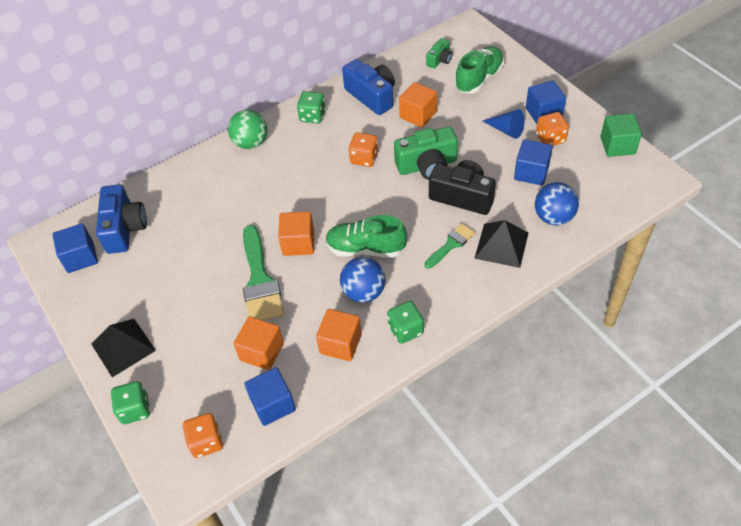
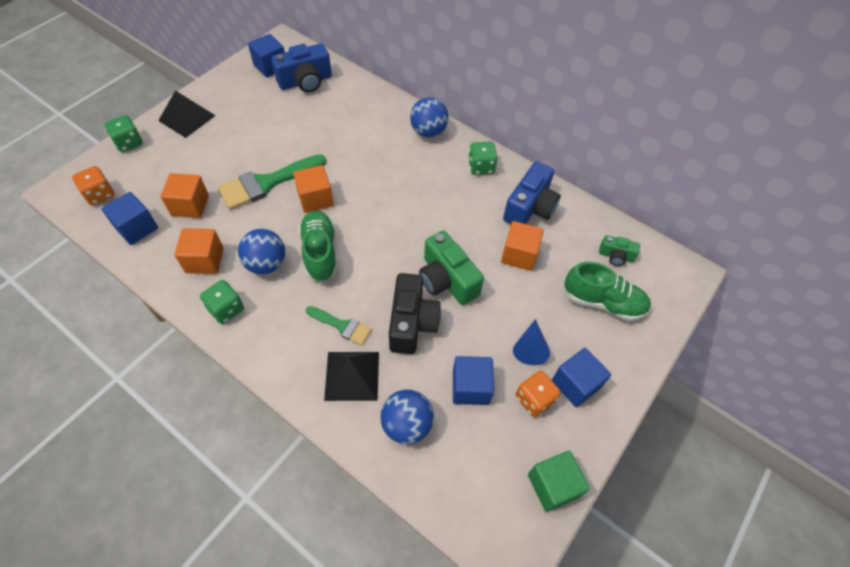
camera: 65 degrees right, 5 degrees up
green ball [228,110,267,149] -> blue ball [410,97,448,137]
orange dice [348,132,378,167] -> none

